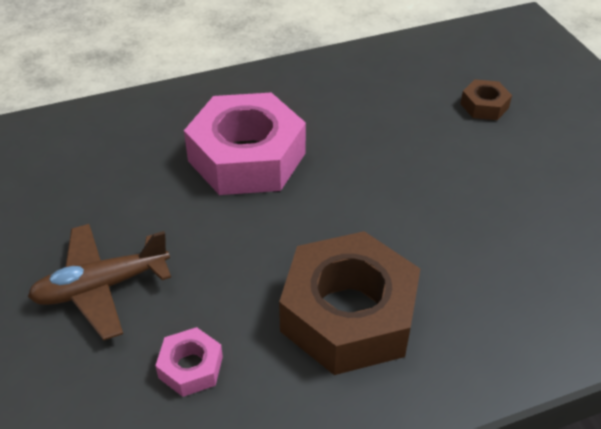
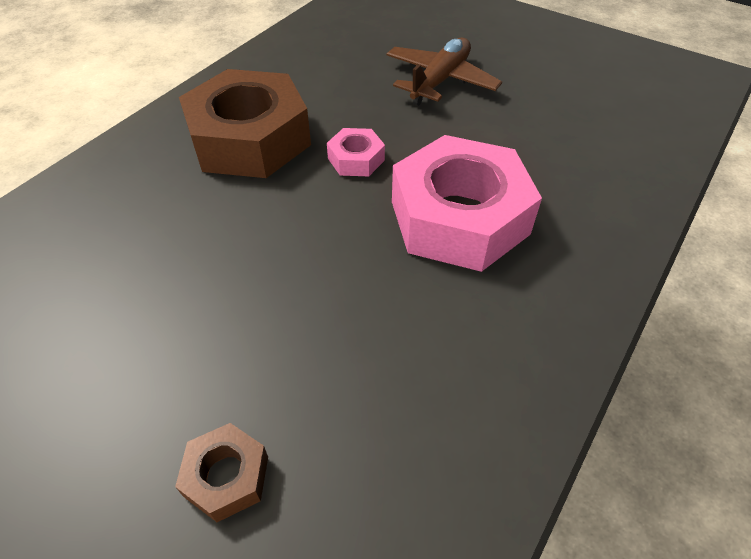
camera: 145 degrees right, 5 degrees up
pink nut [155,327,223,397] -> pink nut moved to [327,128,385,176]

